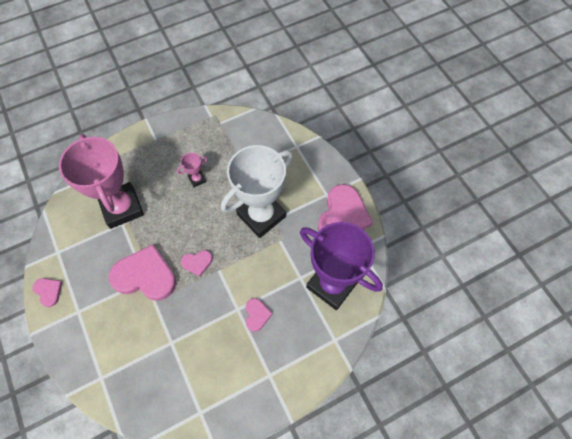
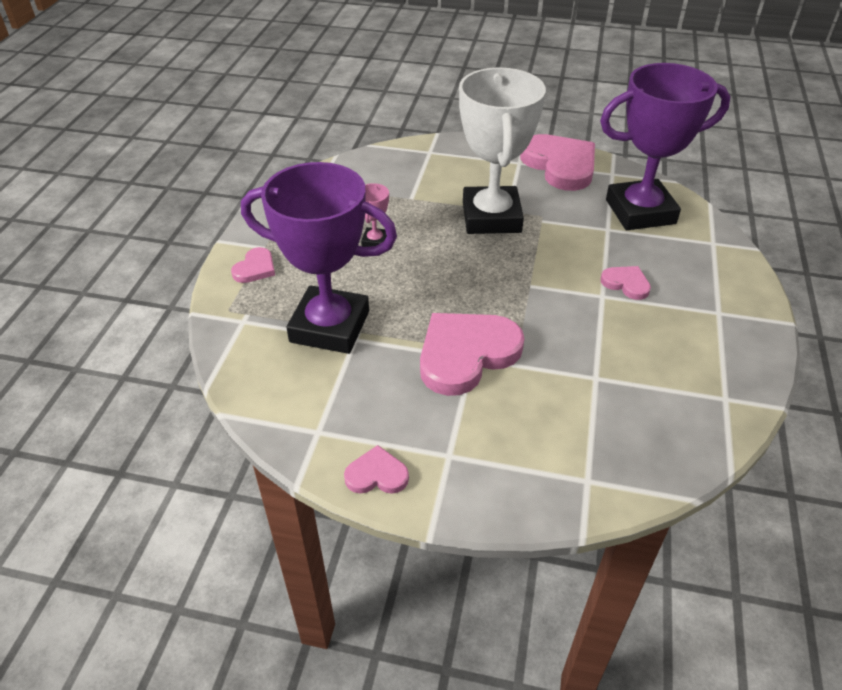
camera: 50 degrees left, 20 degrees down
pink trophy [59,134,144,229] -> purple trophy [241,162,397,354]
pink heart [181,250,213,277] -> pink heart moved to [231,247,275,283]

